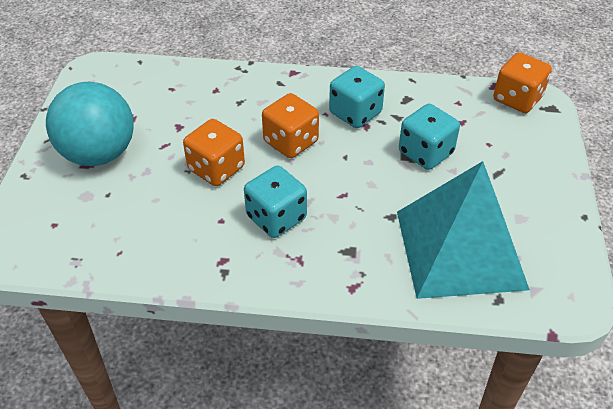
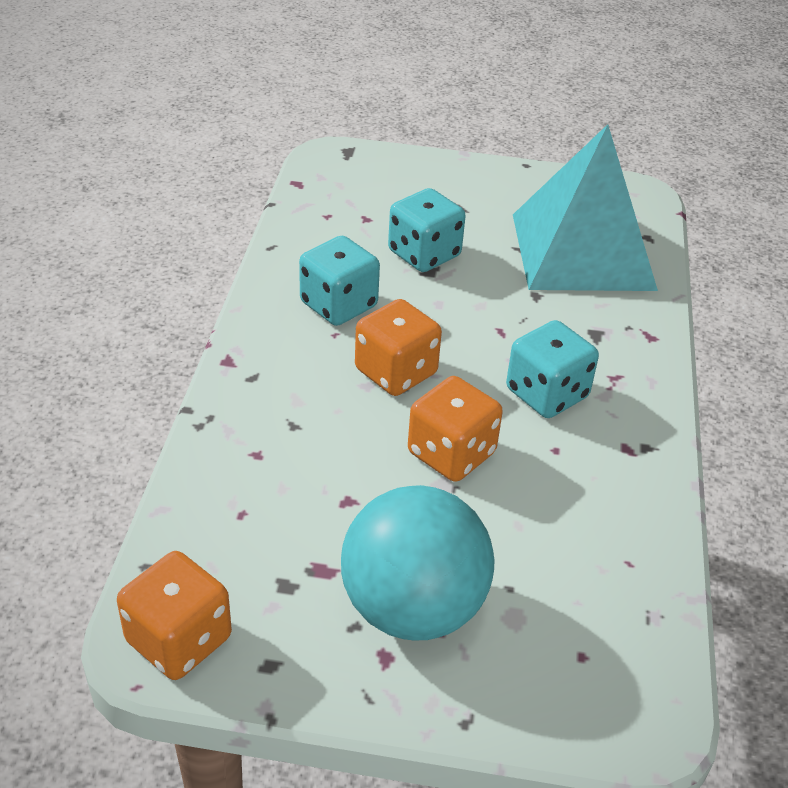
camera: 90 degrees left, 5 degrees down
orange dice [493,52,552,113] -> orange dice moved to [117,551,232,680]

